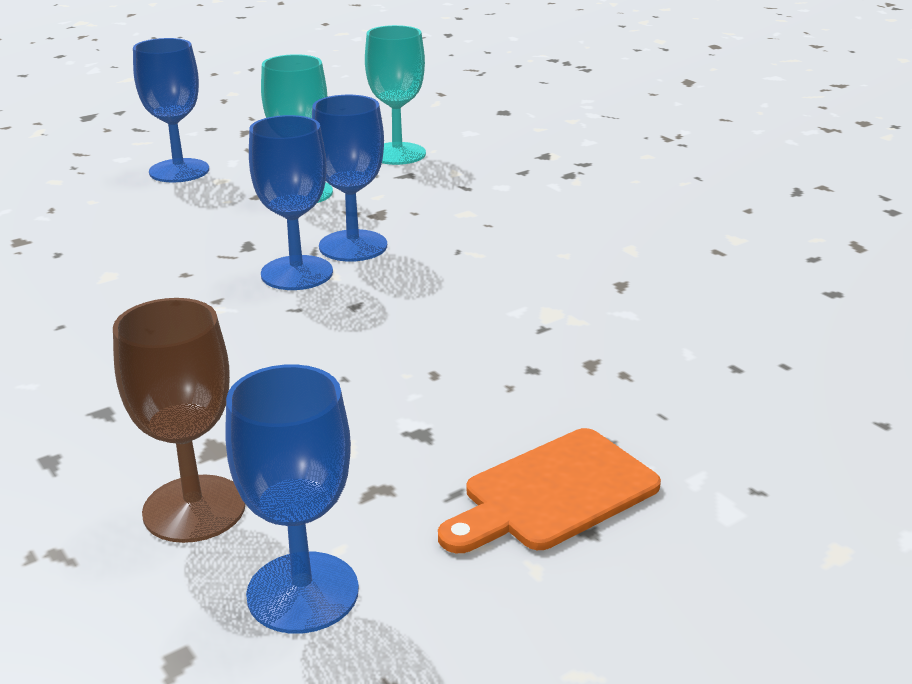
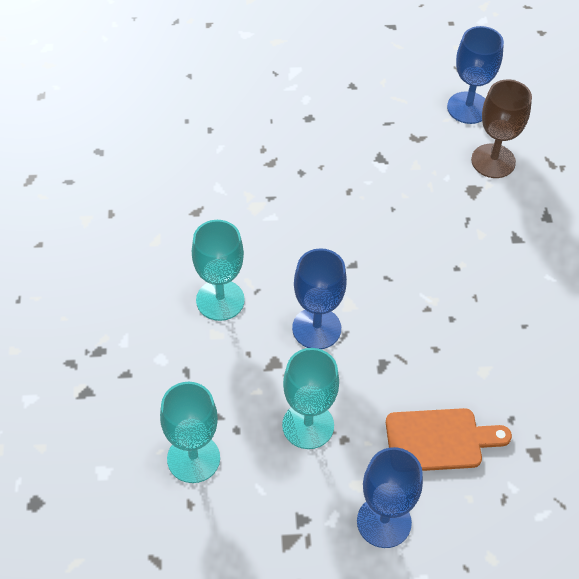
camera: 150 degrees left, 25 degrees up
blue goblet [249,115,333,290] -> none
orange cutting board [438,428,661,553] -> orange cutting board moved to [386,408,512,471]
none -> turquoise goblet [192,220,245,321]

